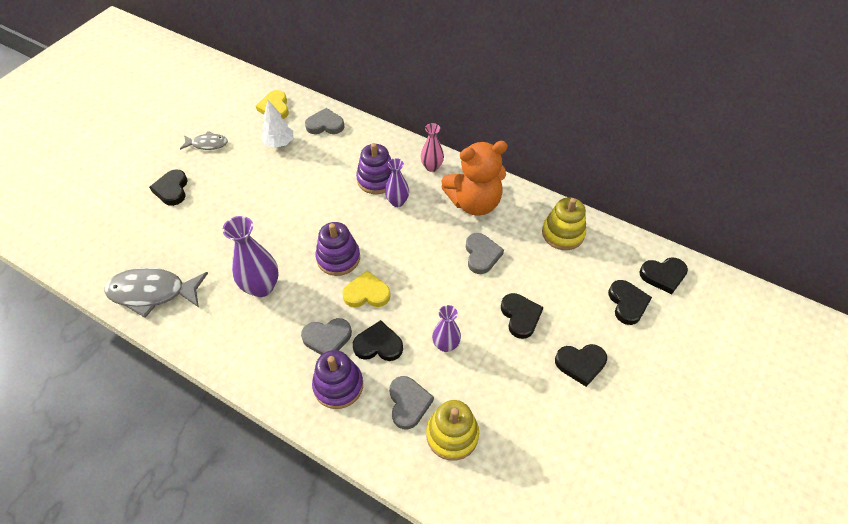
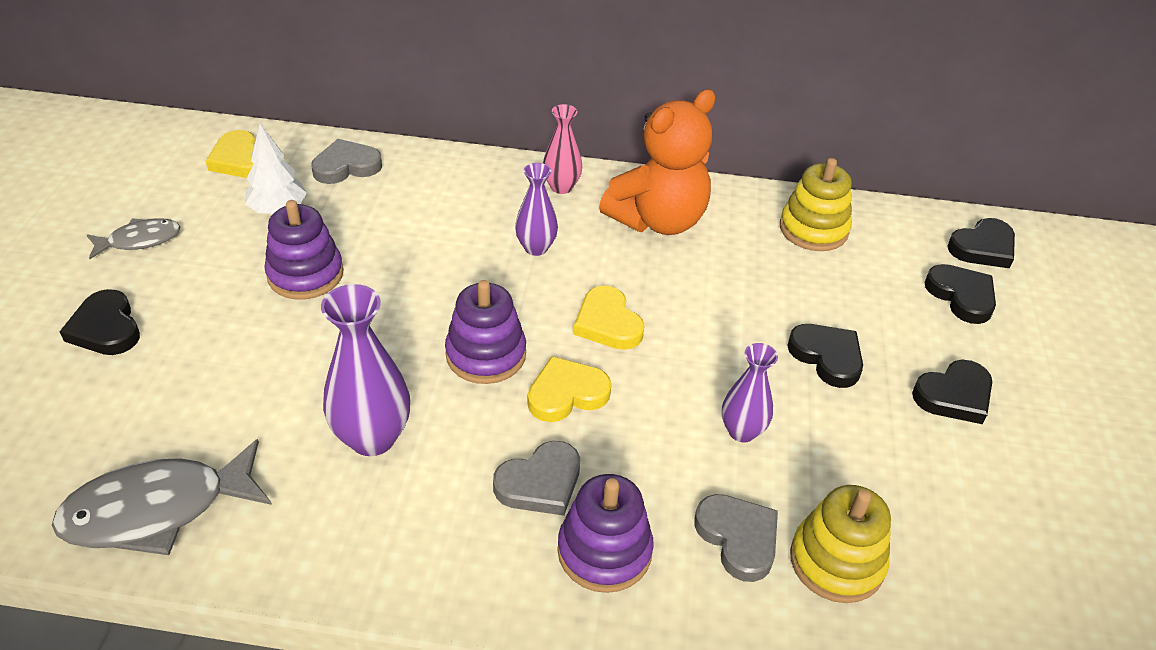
camera: 25 degrees left, 10 degrees down
black heart [353,320,403,361] -> none
purple stacking toy [356,143,392,194] -> purple stacking toy moved to [264,200,344,299]
grey heart [466,233,504,274] -> none
none -> yellow heart [573,286,645,350]

